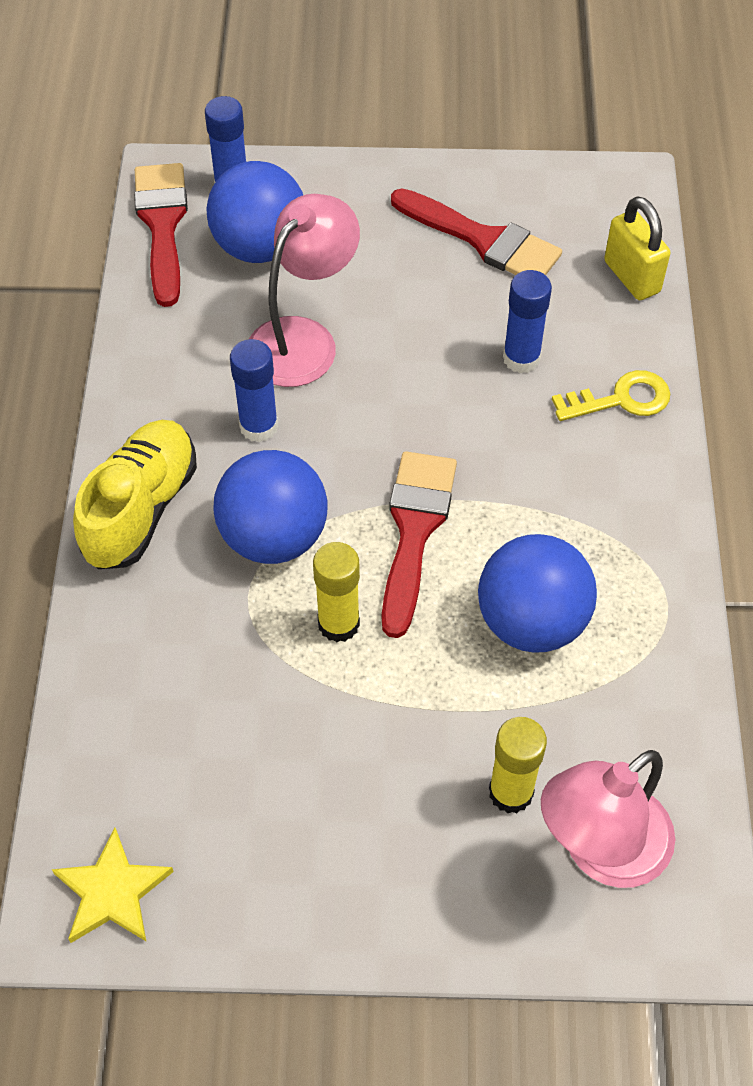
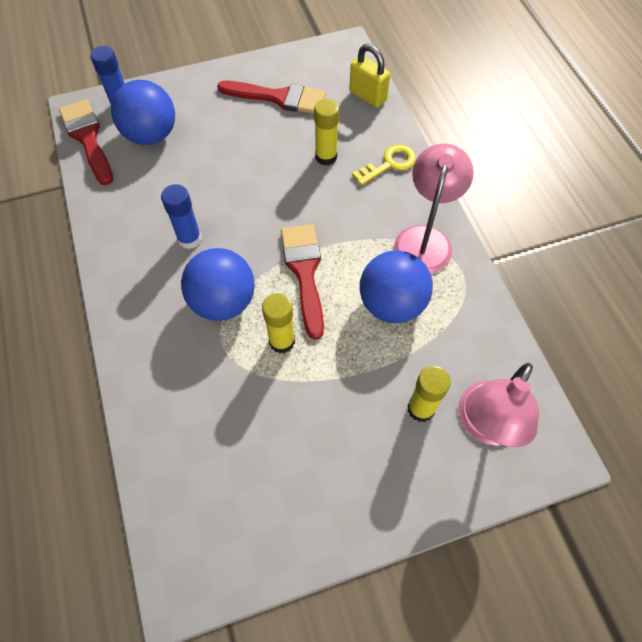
camera: 20 degrees left, 5 degrees up
yellow star [52,828,174,943] -> none
yellow shoe [73,420,197,569] -> none
pink lamp [249,194,360,387] -> pink lamp moved to [394,143,474,274]
blue glue stick [503,270,552,373] -> yellow glue stick [314,99,339,166]

